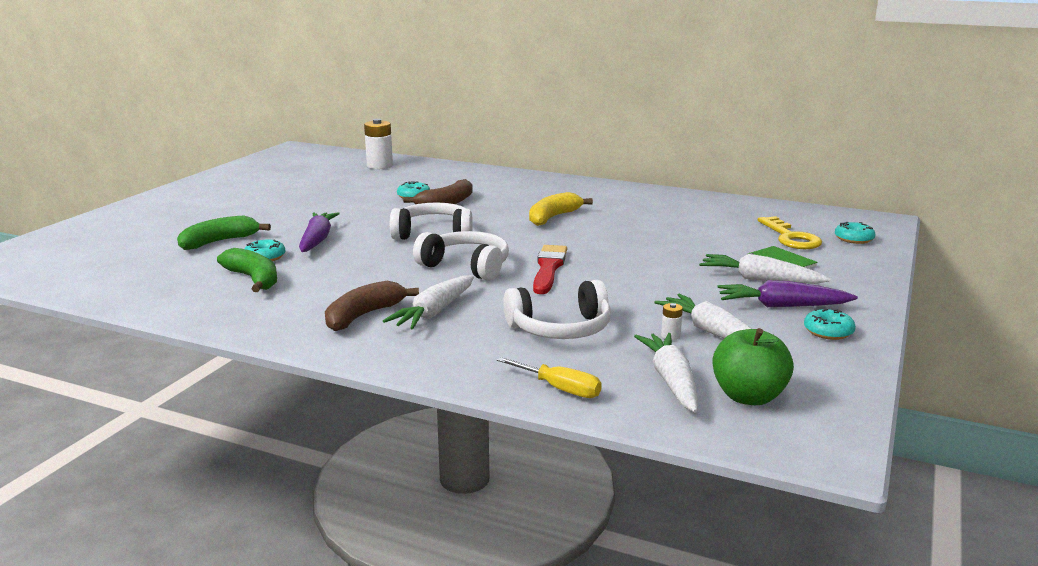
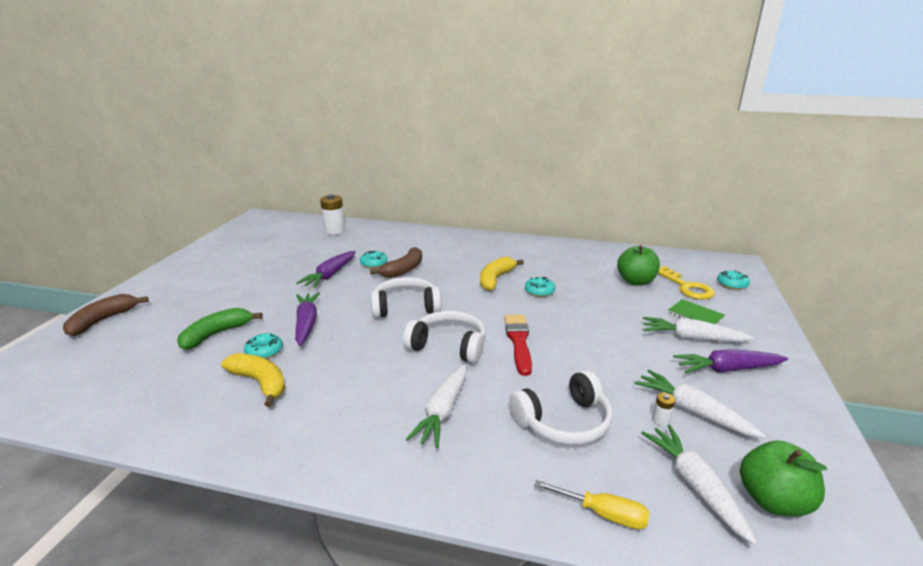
camera: 10 degrees left, 5 degrees up
green banana [217,248,277,292] -> yellow banana [221,353,285,407]
brown banana [325,281,419,331] -> brown banana moved to [63,294,149,337]
turquoise donut [804,309,856,340] -> turquoise donut moved to [525,277,556,297]
none -> purple carrot [297,251,356,288]
none -> green apple [617,245,660,286]

